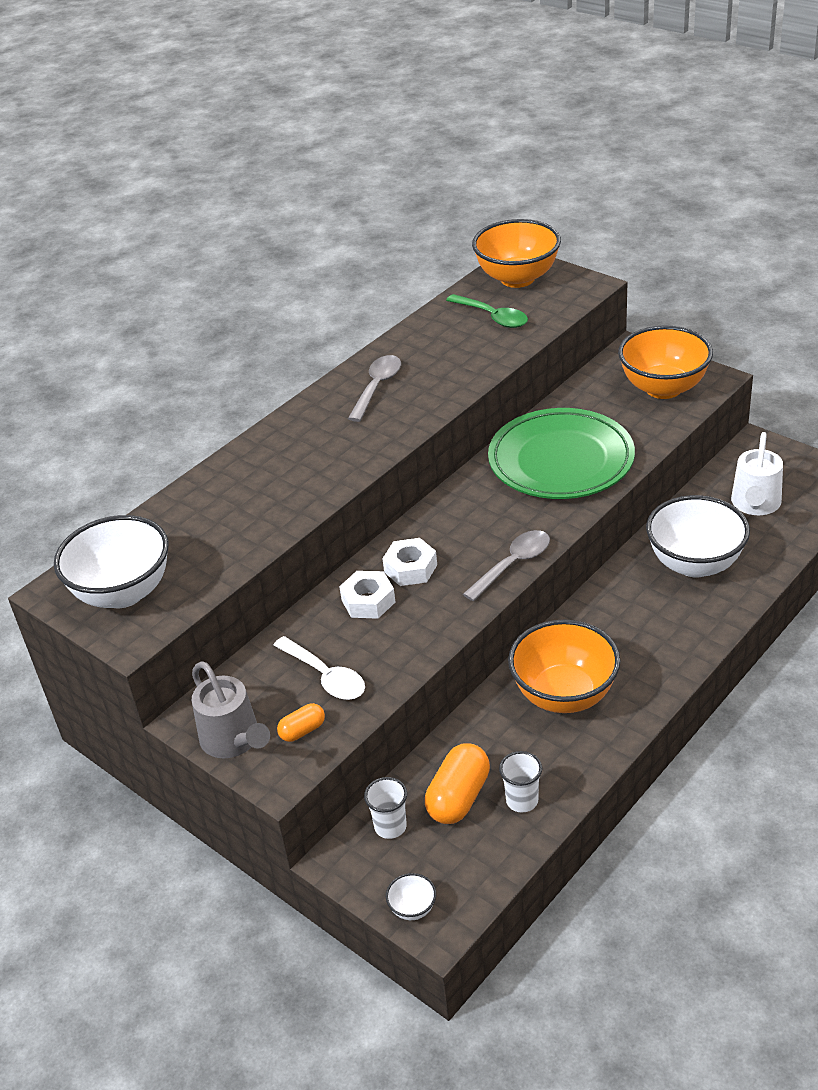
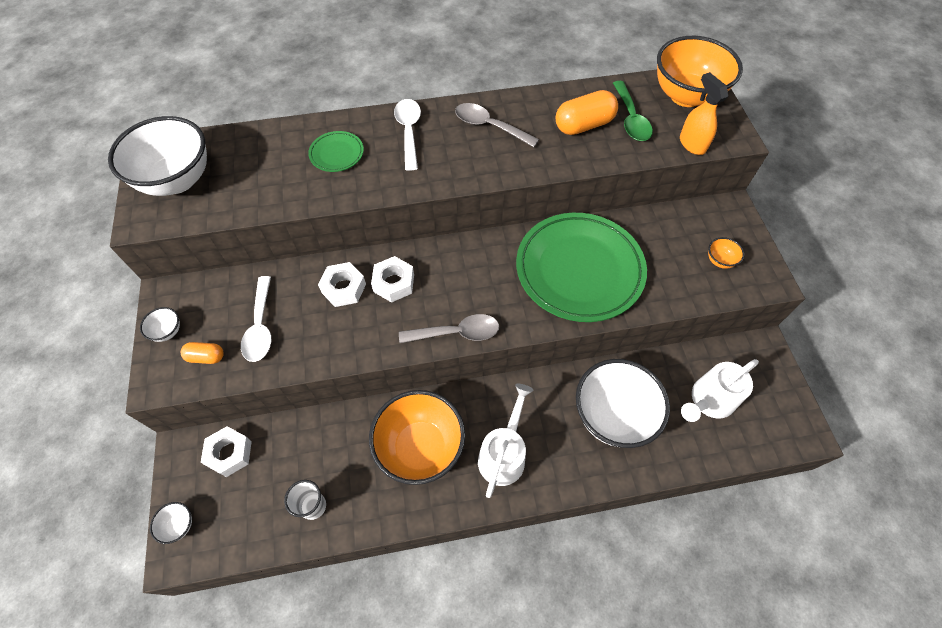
camera: 35 degrees right, 20 degrees up
grey watering can [192,661,270,758] -> white bowl [140,307,180,342]
grey spoon [348,355,401,422] -> grey spoon turned 120 degrees counterclockwise [455,103,539,147]
white cup [364,777,407,839] -> white nut [201,426,252,477]
orange capsule [425,743,490,824] -> orange capsule moved to [556,90,618,135]
orange bowl [618,325,713,399] -> orange bowl [708,237,744,269], size x0.40
none -> green plate [308,131,364,172]
none -> white spoon [394,99,421,171]
none -> white watering can [478,384,534,498]
none -> orange spray bottle [680,72,728,155]

